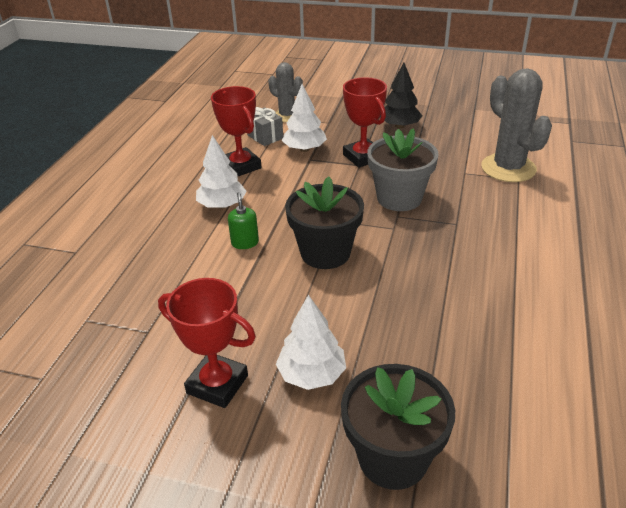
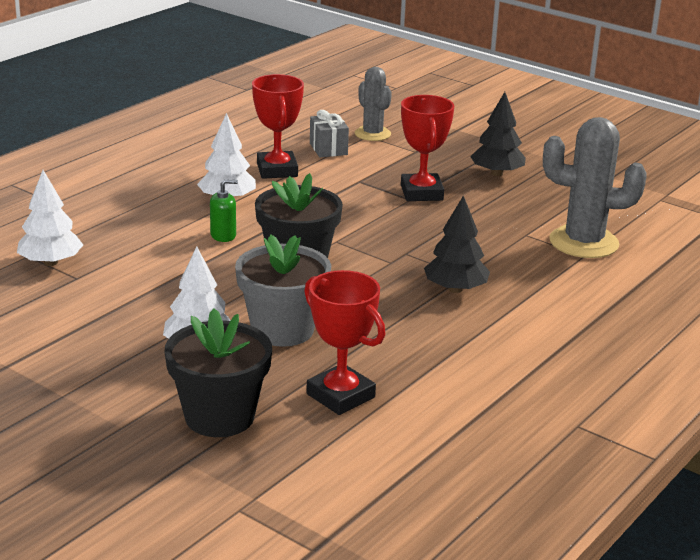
camera: 20 degrees right, 10 degrees down
red trophy [158,278,256,408] -> red trophy moved to [304,270,385,415]
green soap dispenser [228,192,259,249] -> green soap dispenser turned 60 degrees clockwise [210,179,238,242]
white tree [282,84,327,152] -> white tree moved to [17,170,83,266]
grey flower pot [367,128,439,211] -> grey flower pot moved to [235,235,331,347]
grey cactus [481,69,552,182] -> grey cactus turned 75 degrees counterclockwise [543,117,647,258]
none -> black tree [424,195,490,293]

